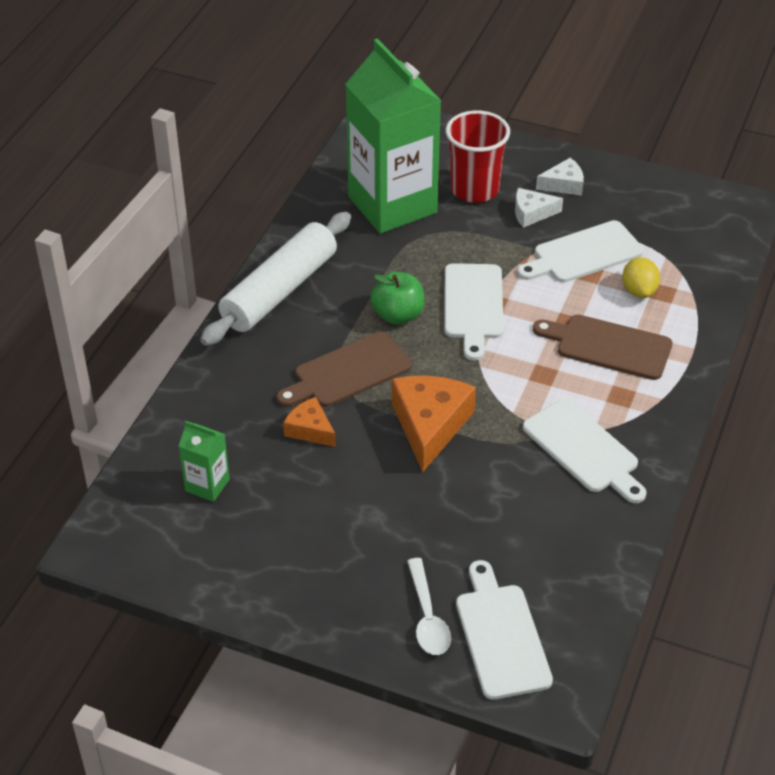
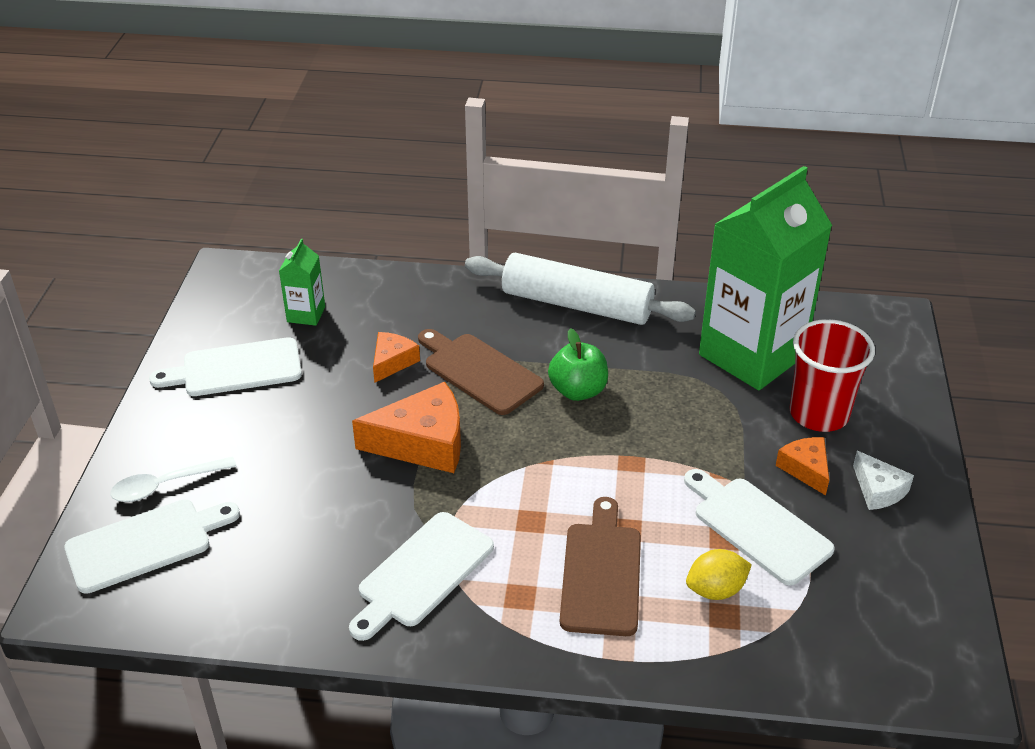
camera: 75 degrees right, 5 degrees down
white cutting board [444,263,504,361] -> white cutting board moved to [149,337,302,396]
white cheese [515,188,563,228] -> orange cheese [776,437,829,496]

